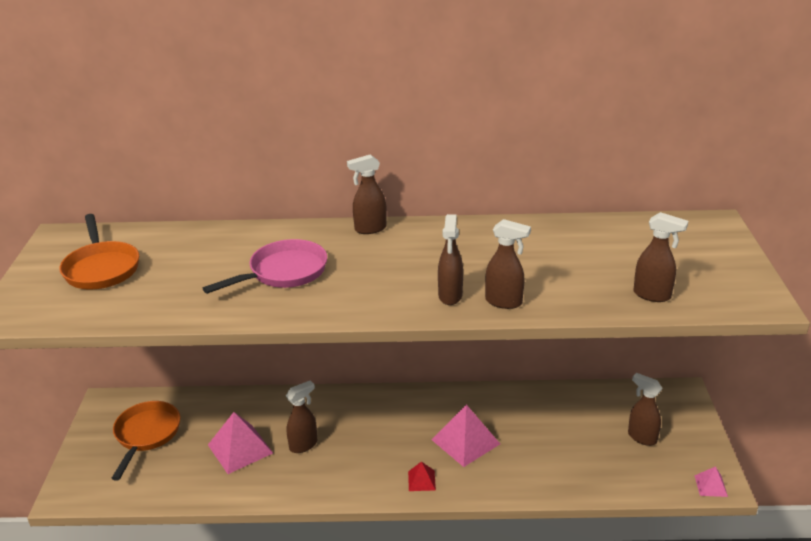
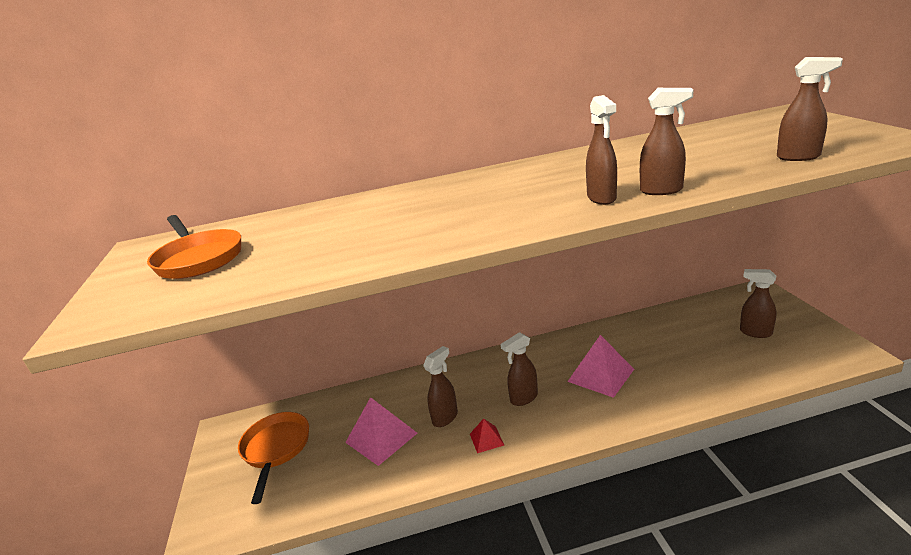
camera: 10 degrees left, 5 degrees down
pink pan [203,239,327,294] -> none
brown spray bottle [347,154,387,234] -> brown spray bottle moved to [501,332,538,406]
red pyramid [408,461,436,491] -> red pyramid moved to [470,418,504,453]
pink pyramid [694,466,728,497] -> none

